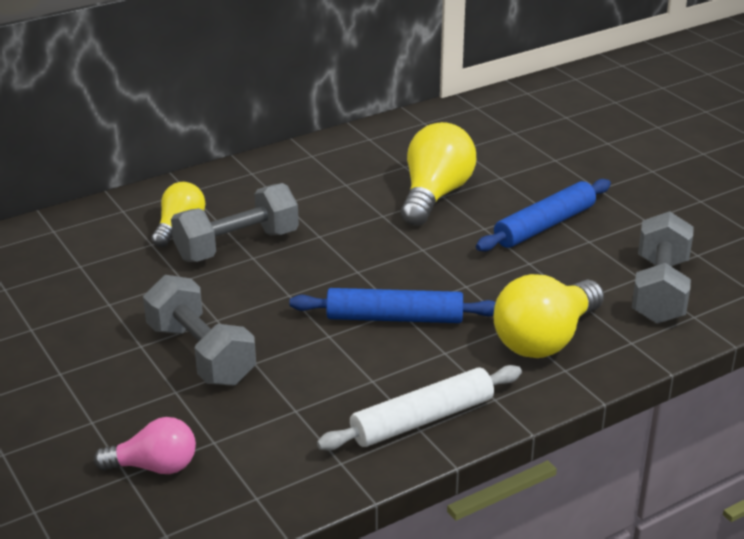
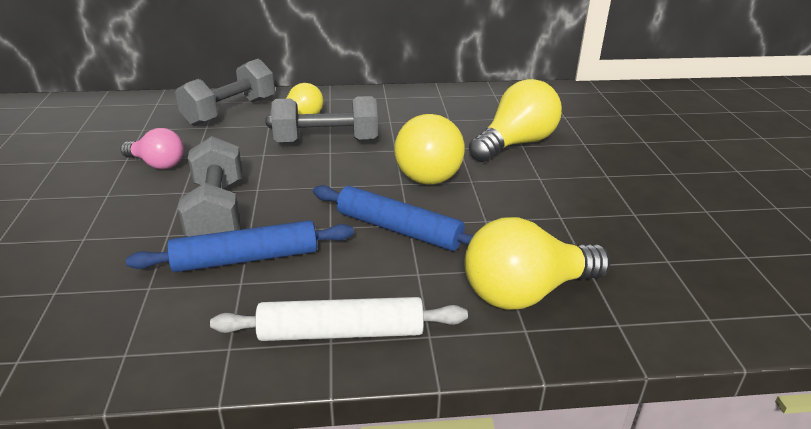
camera: 25 degrees right, 0 degrees up
pink light bulb [94,417,196,474] -> pink light bulb moved to [120,128,184,169]
blue rolling pin [476,179,611,252] -> blue rolling pin moved to [126,220,354,272]
grey dumbbell [632,211,694,324] -> grey dumbbell moved to [175,59,275,126]
none -> yellow light bulb [394,114,465,185]

